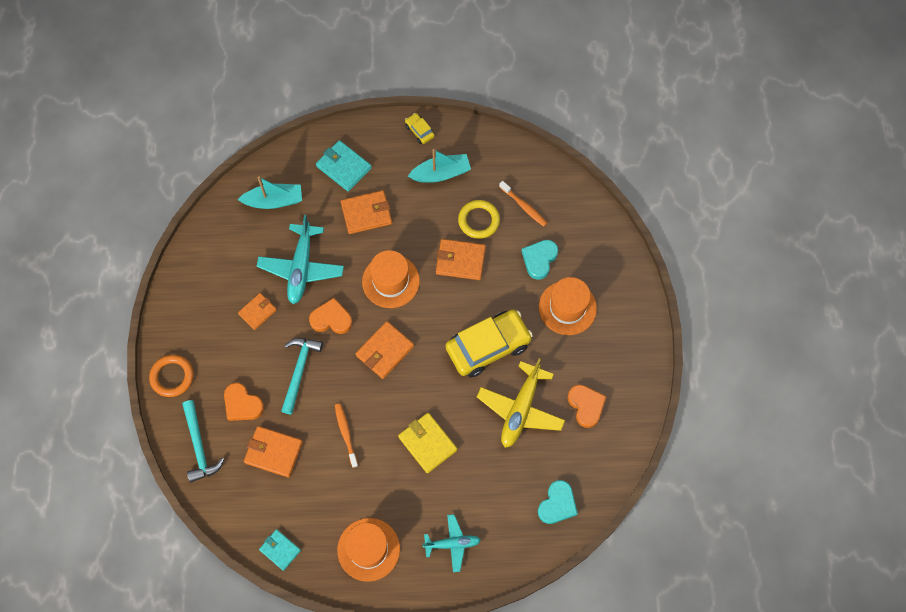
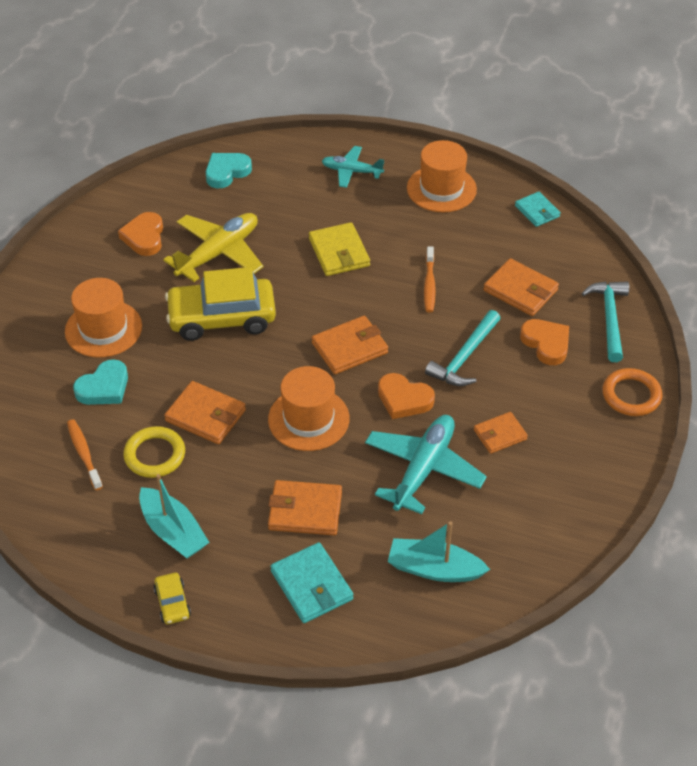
camera: 160 degrees left, 20 degrees down
turquoise boat [408,149,471,183] -> turquoise boat turned 135 degrees counterclockwise [139,474,209,559]

